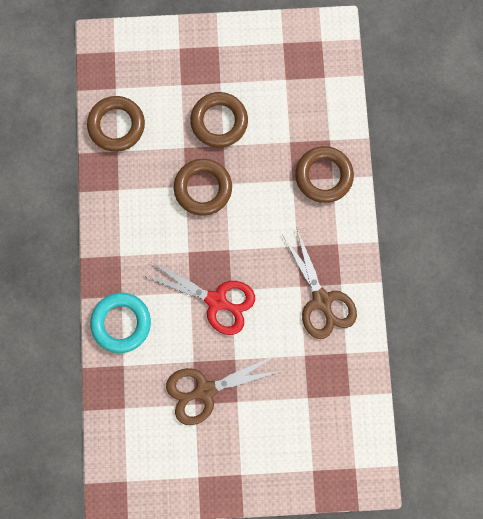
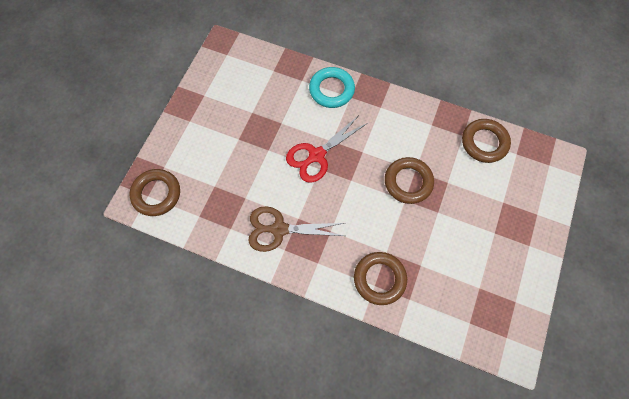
camera: 115 degrees right, 10 degrees down
brown scissors [166,356,280,425] -> none
brown ring [190,92,248,148] -> brown ring moved to [130,169,180,216]

